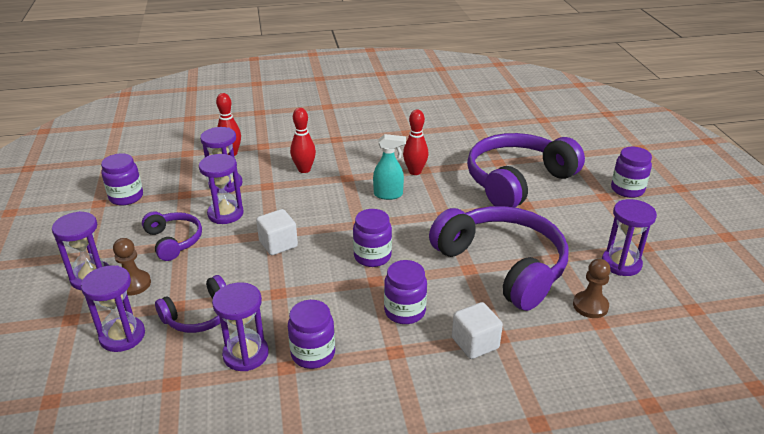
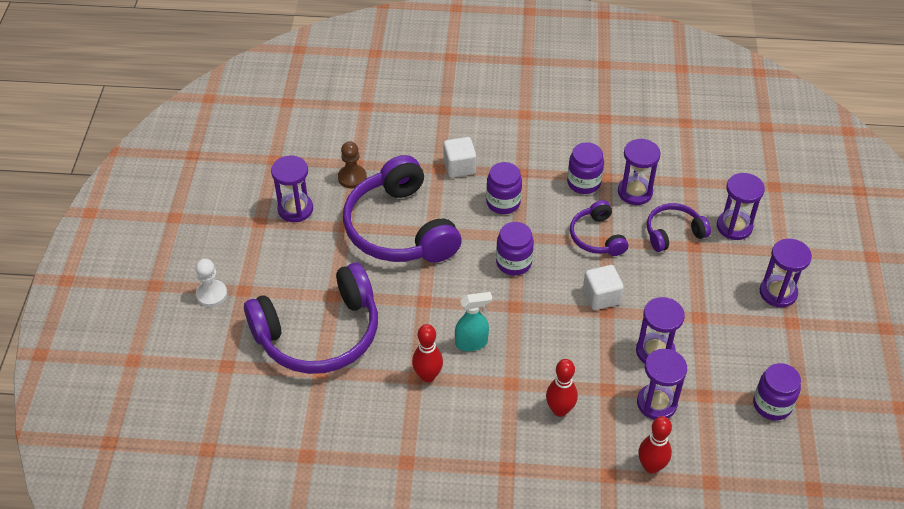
camera: 165 degrees left, 15 degrees up
brown pawn [113,238,151,296] -> none
purple headphones [142,211,202,261] -> purple headphones moved to [570,200,628,256]
turquoise spray bottle [373,134,406,200] -> turquoise spray bottle turned 150 degrees clockwise [455,292,492,351]
purple jar [611,147,652,198] -> white pawn [195,259,227,307]

